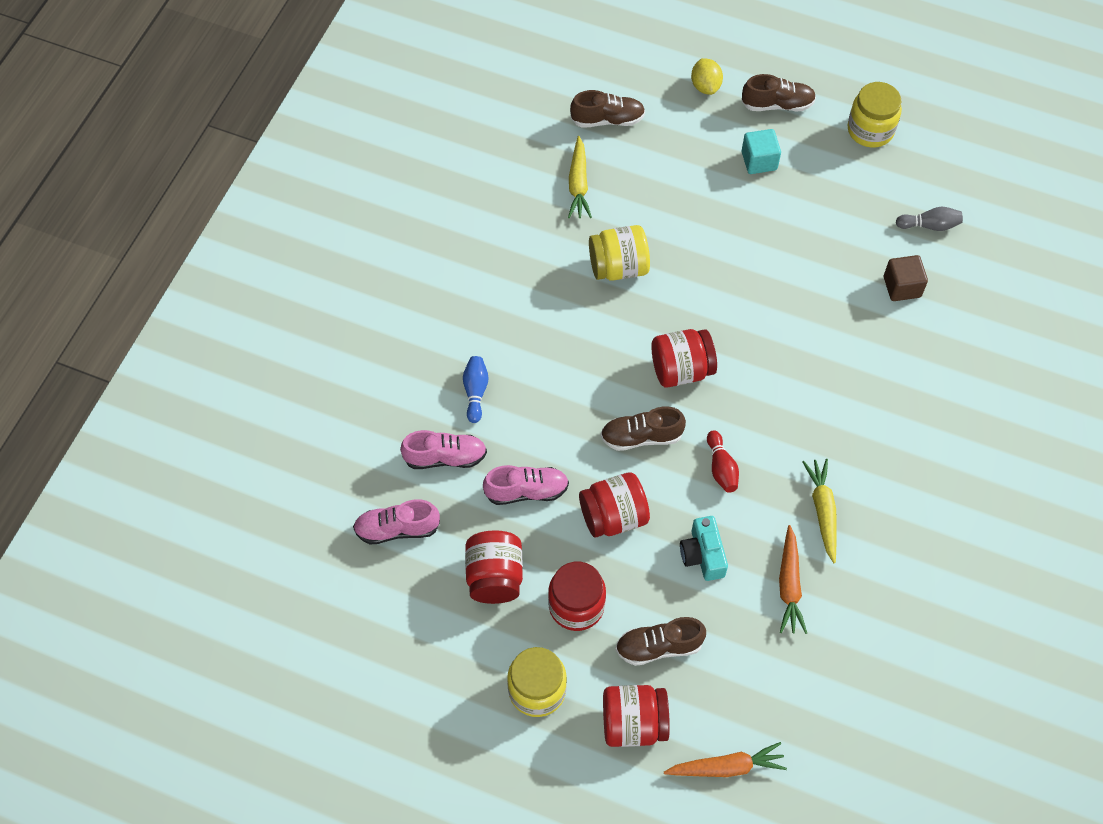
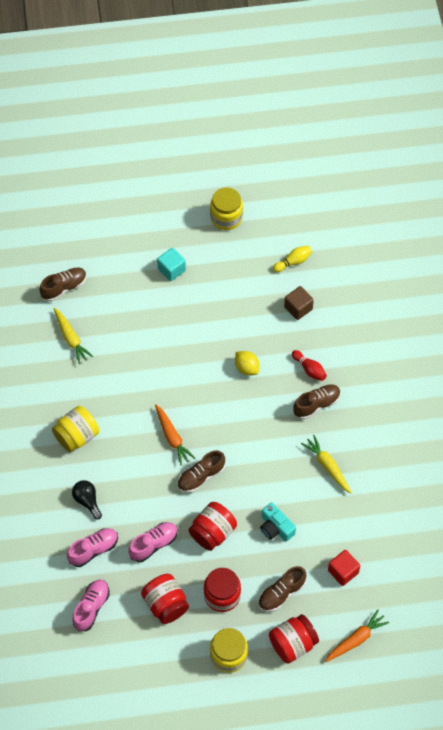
camera: 30 degrees left, 0 degrees up
pink shoe [353,499,440,544] -> pink shoe turned 150 degrees clockwise [72,579,109,632]
blue bowling pin [463,356,489,423] -> black light bulb [72,480,102,520]
yellow jar [589,225,650,281] -> yellow jar moved to [52,406,99,452]
red jar [652,329,717,388] -> none
yellow lemon [691,58,723,95] -> yellow lemon moved to [235,351,260,375]
red bowling pin [707,430,739,493] -> red bowling pin moved to [292,350,327,381]
brown shoe [741,74,816,111] -> brown shoe moved to [293,384,341,419]
orange carrot [779,525,807,634] -> orange carrot moved to [155,405,195,466]
grey bowling pin [896,207,963,231] -> yellow bowling pin [273,246,312,272]
none -> red cube [328,550,360,586]

